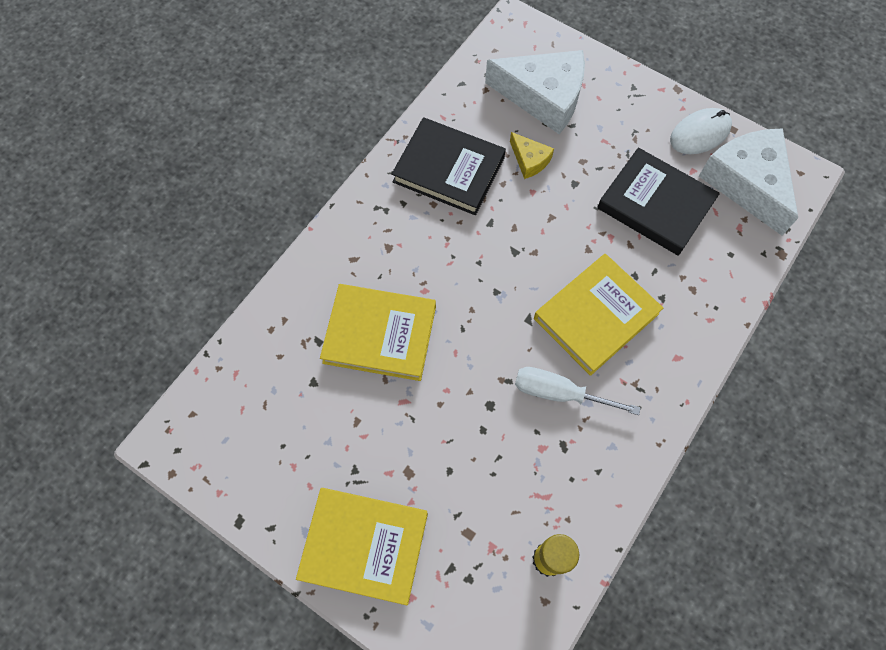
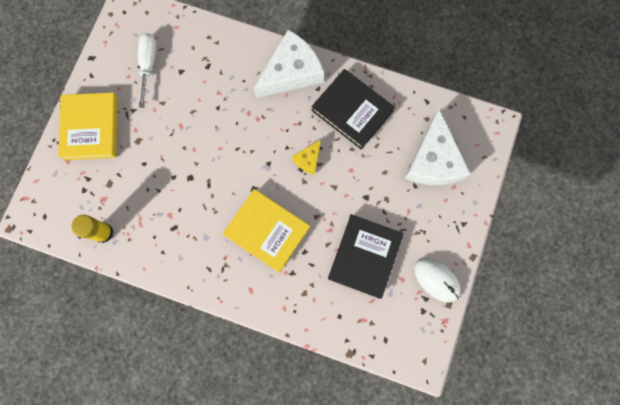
camera: 75 degrees right, 10 degrees up
yellow book [320,284,436,381] -> none
black book [392,117,506,215] -> black book turned 60 degrees counterclockwise [311,69,395,149]
yellow cheese [510,132,554,179] -> yellow cheese moved to [292,140,321,175]
white screwdriver [515,367,641,415] -> white screwdriver moved to [138,33,156,108]
white cheese [699,128,798,236] -> white cheese moved to [254,30,324,98]

